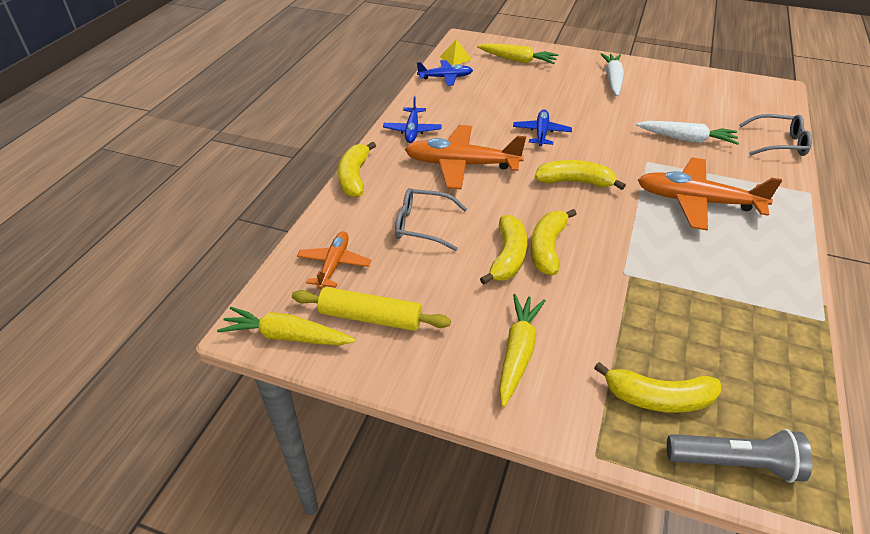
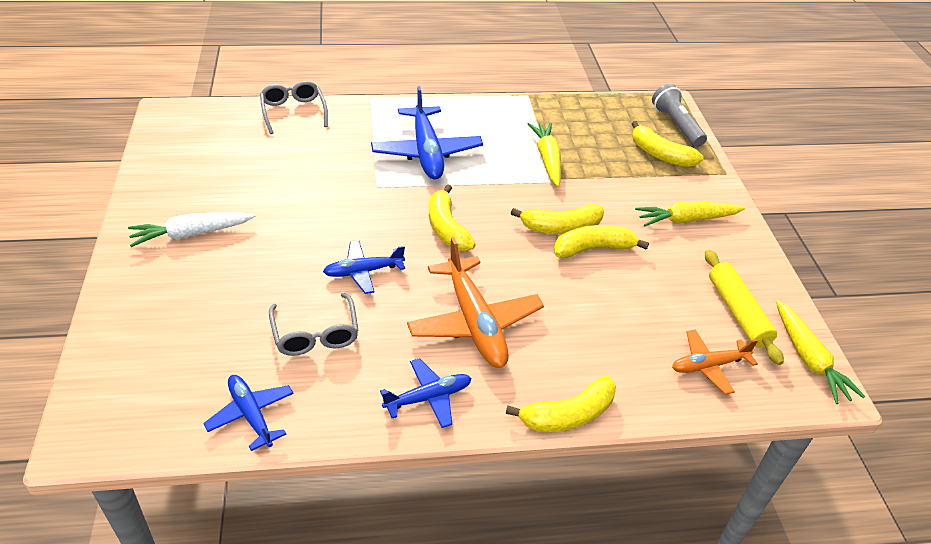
camera: 120 degrees left, 0 degrees up
grey glasses [395,188,467,251] -> grey glasses moved to [269,293,359,356]
yellow pyramid [440,39,472,65] -> none
yellow carrot [477,43,558,64] -> yellow carrot moved to [528,123,561,187]
yellow banana [594,362,721,413] -> yellow banana turned 150 degrees clockwise [631,121,704,167]
white carrot [636,121,739,145] -> none
orange plane [638,157,782,230] -> blue plane [371,86,483,180]

